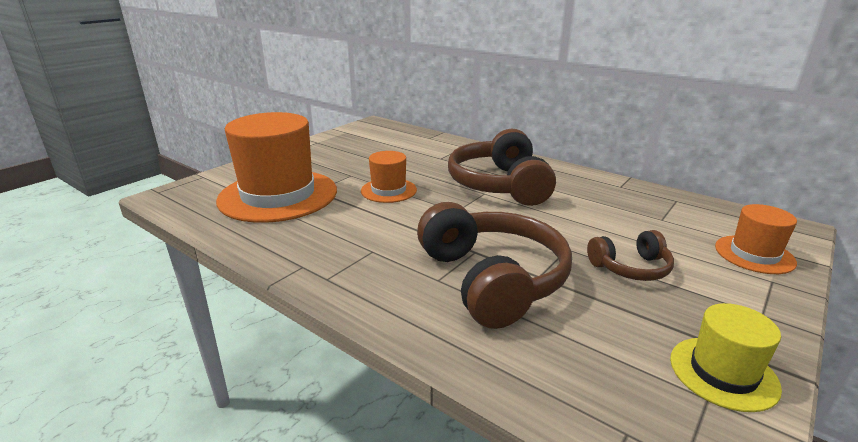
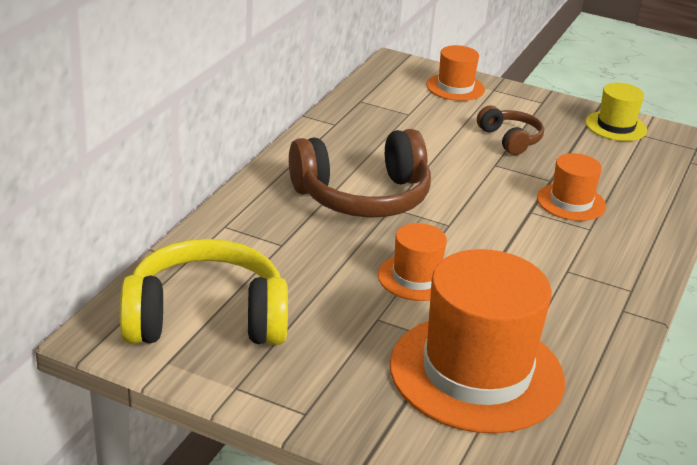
camera: 105 degrees left, 5 degrees up
brown headphones [417,202,572,329] -> orange hat [537,153,606,221]
none -> yellow headphones [120,239,288,345]

